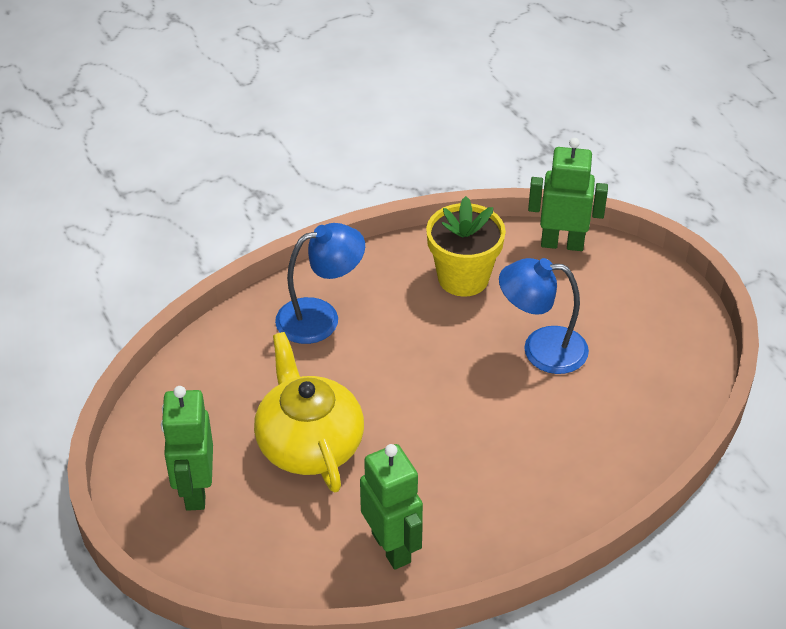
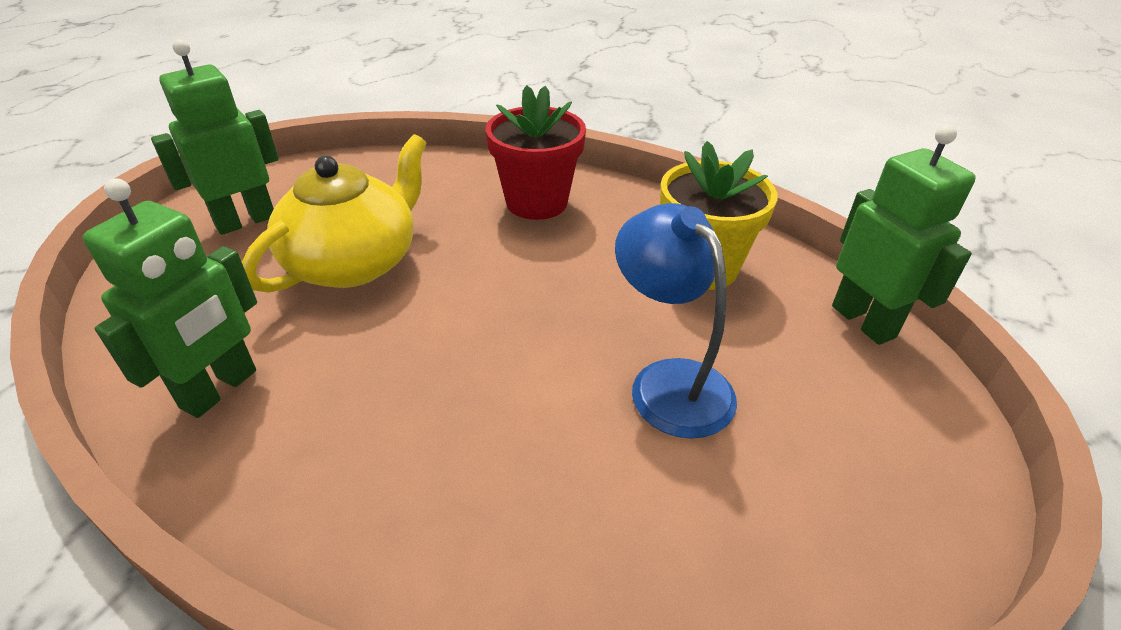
camera: 55 degrees right, 5 degrees down
blue lamp [275,223,365,344] -> red flower pot [486,85,586,220]

